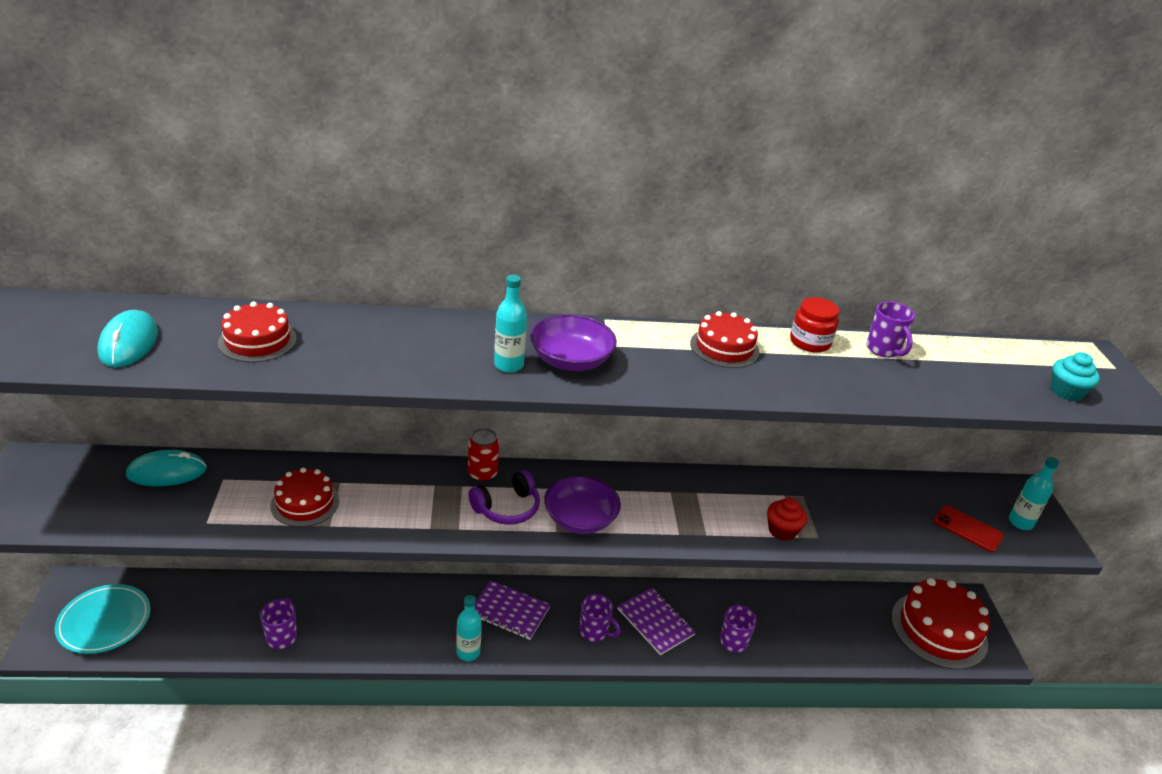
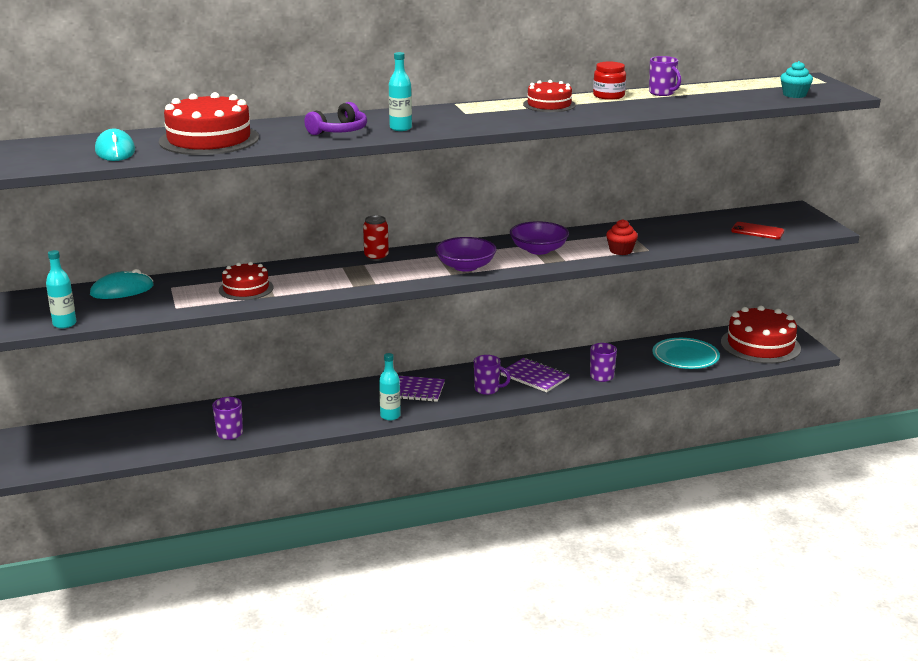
camera: 10 degrees left, 10 degrees down
turquoise plate [55,584,151,654] -> turquoise plate moved to [652,338,720,369]
red cake [218,302,297,362] -> red cake [159,92,259,155], size x1.72
purple headphones [468,470,540,525] -> purple headphones moved to [304,102,367,135]
purple bowl [530,314,617,371] -> purple bowl moved to [510,221,569,255]
turquoise bottle [1009,457,1059,530] -> turquoise bottle moved to [46,250,76,329]

